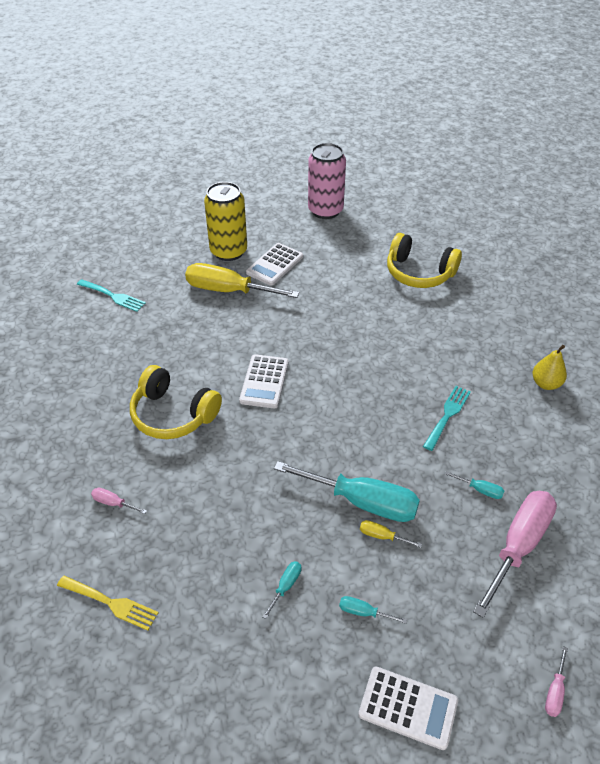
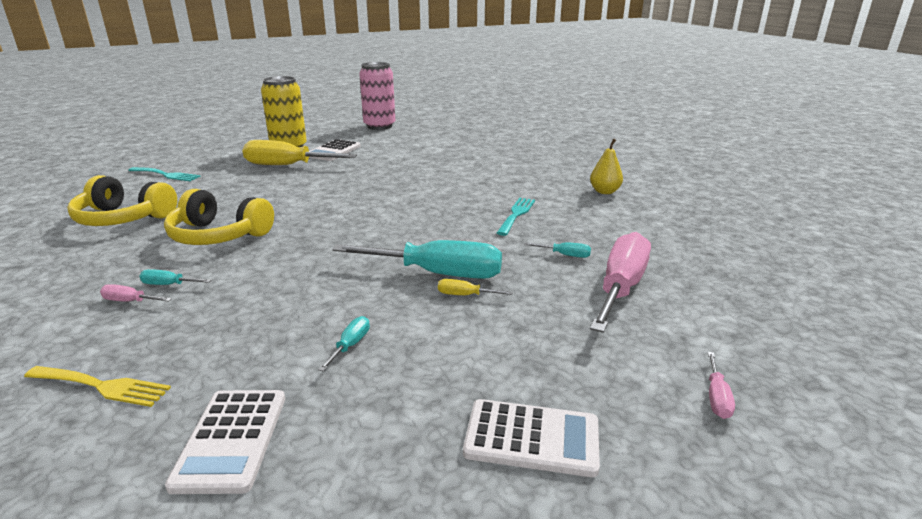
camera: 10 degrees left, 20 degrees down
white calculator [239,354,289,408] -> white calculator moved to [165,390,285,494]
turquoise screwdriver [339,596,407,624] -> turquoise screwdriver moved to [139,269,211,285]
yellow headphones [387,233,462,288] -> yellow headphones moved to [67,175,177,226]

